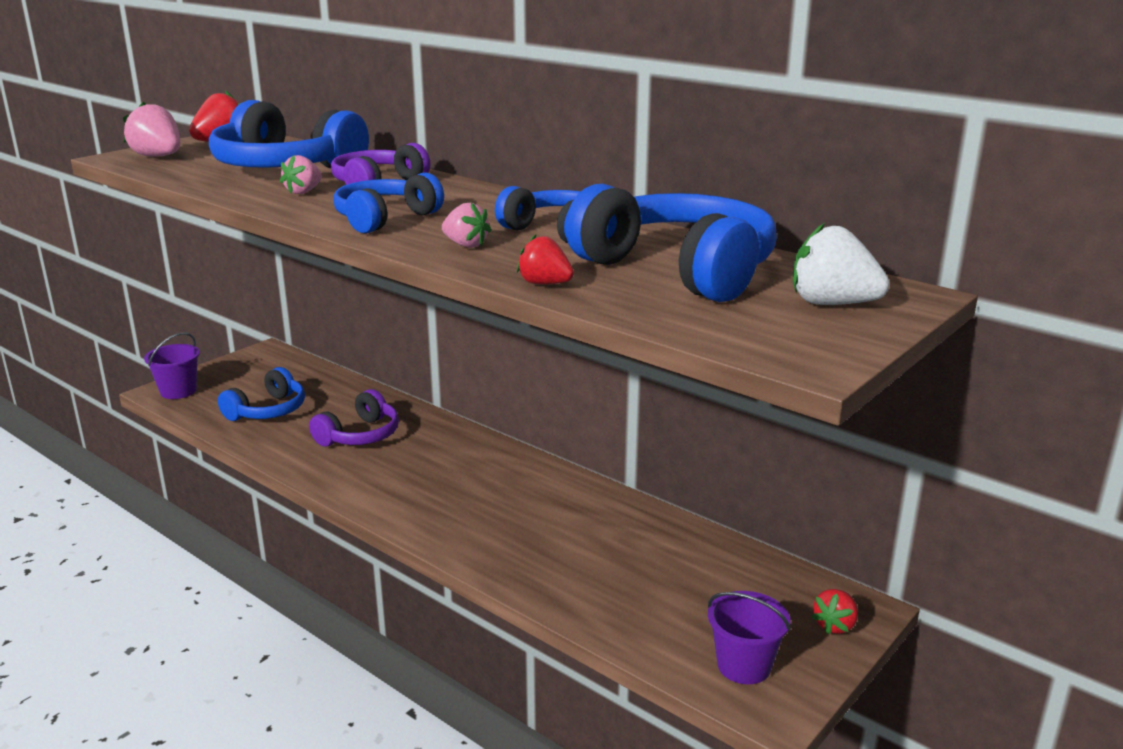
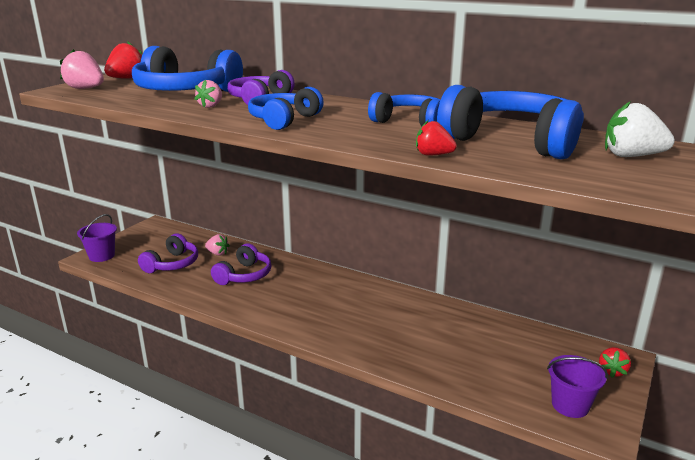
camera: 10 degrees left, 0 degrees up
blue headphones [218,367,305,421] -> purple headphones [138,233,198,273]
pink strawberry [442,203,491,248] -> pink strawberry moved to [205,234,230,256]

